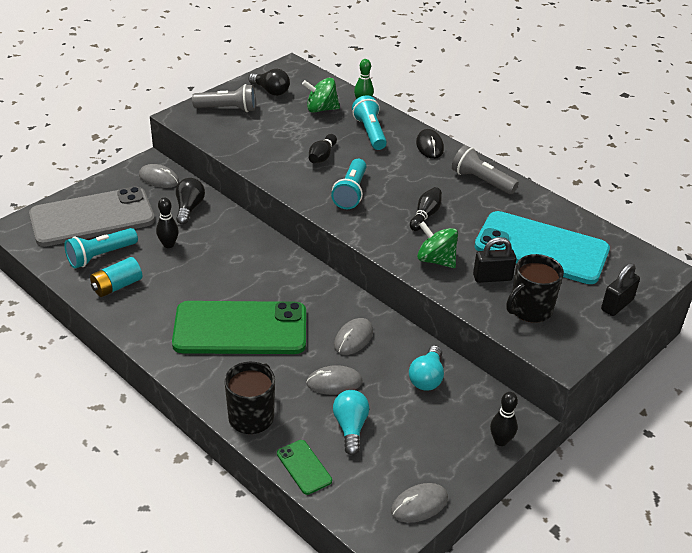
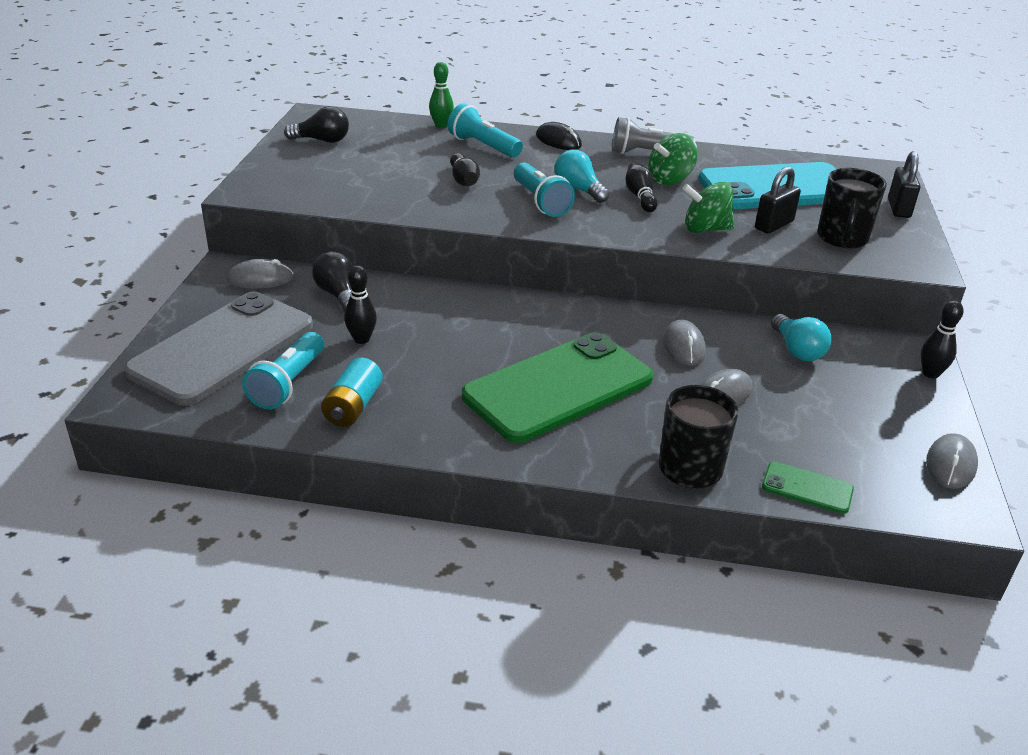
camera: 35 degrees left, 5 degrees down
grey flashlight [192,84,256,112] -> none
green spinning top [302,78,340,113] -> green spinning top moved to [648,133,698,185]
turquoise light bulb [333,390,369,455] -> turquoise light bulb moved to [555,149,609,203]

